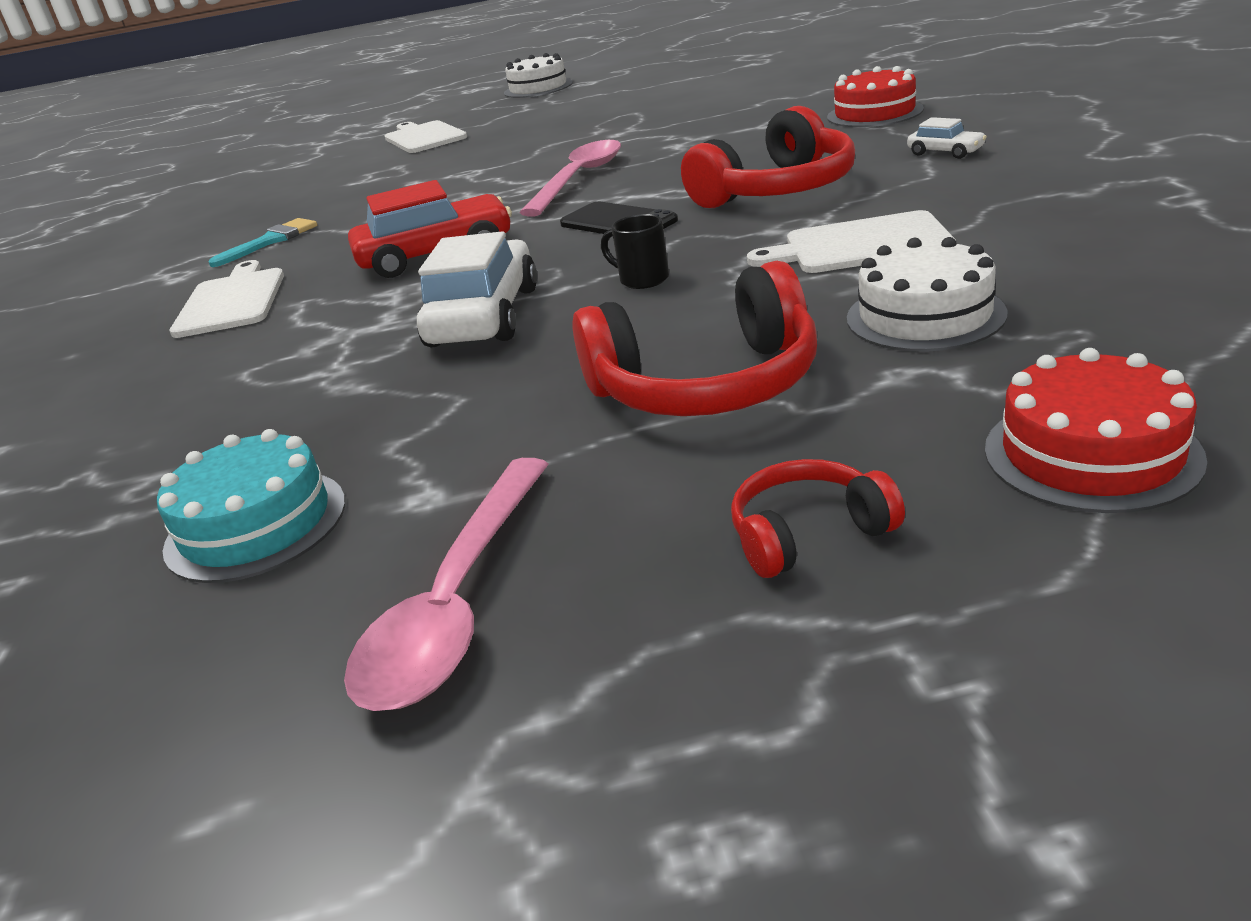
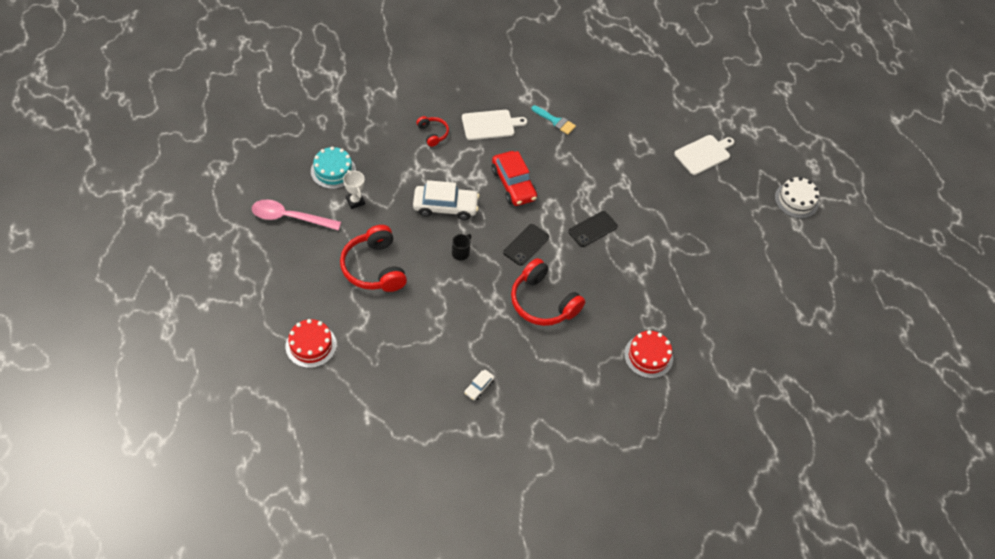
camera: 75 degrees right, 25 degrees up
pink spoon [520,140,621,216] -> black phone [568,211,618,247]
red headphones [731,459,905,578] -> red headphones moved to [416,116,449,147]
white cutting board [747,210,956,273] -> none
white cake [847,237,1008,352] -> none
white car [907,117,987,159] -> white car moved to [464,370,495,400]
none -> white trophy [343,170,365,209]

